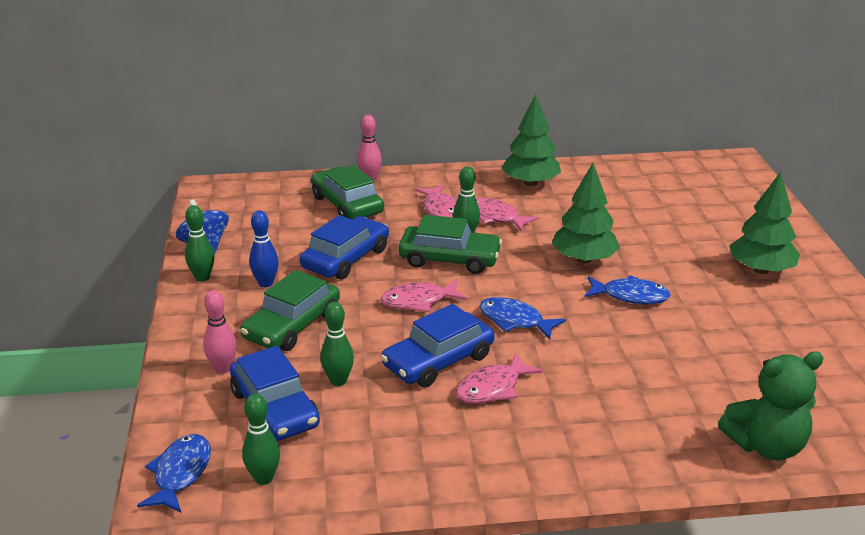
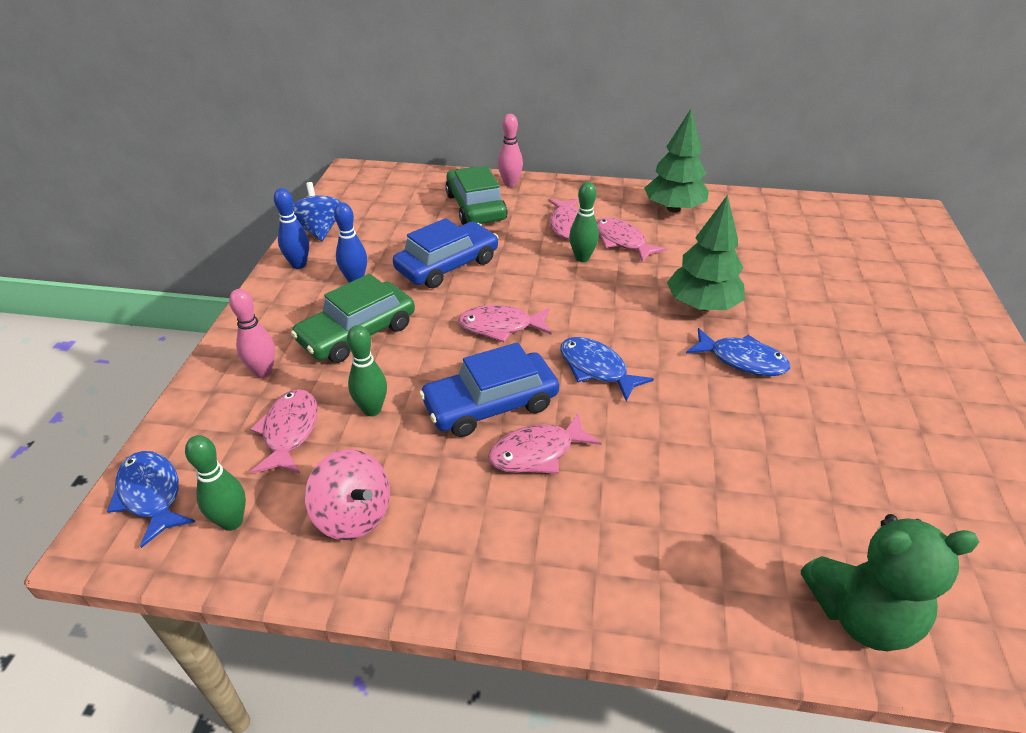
camera: 15 degrees right, 10 degrees up
blue fish [137,434,211,513] -> blue fish turned 60 degrees counterclockwise [107,451,195,548]
green bowling pin [185,205,215,282] -> blue bowling pin [274,188,309,269]
blue car [230,346,320,441] -> pink fish [250,389,318,474]
green car [398,215,502,274] -> none
green tree [729,172,800,274] -> none
none -> pink spinning top [305,449,390,540]

